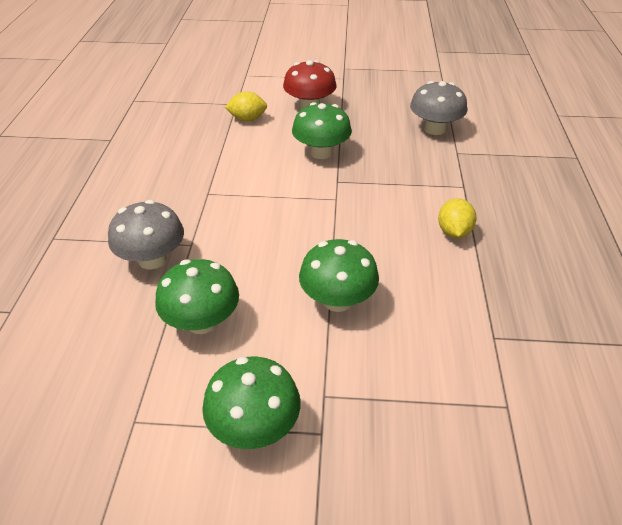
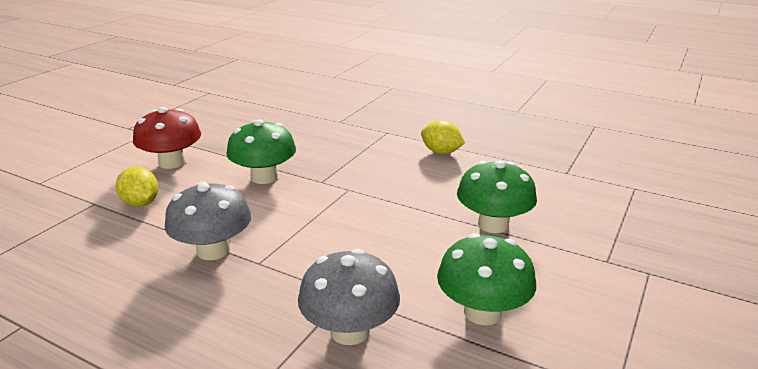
camera: 65 degrees left, 15 degrees down
green mushroom [202,357,300,449] -> none
yellow lemon [225,91,267,122] -> yellow lemon turned 60 degrees counterclockwise [115,167,158,207]
grey mushroom [410,81,467,135] -> grey mushroom moved to [165,181,252,260]

